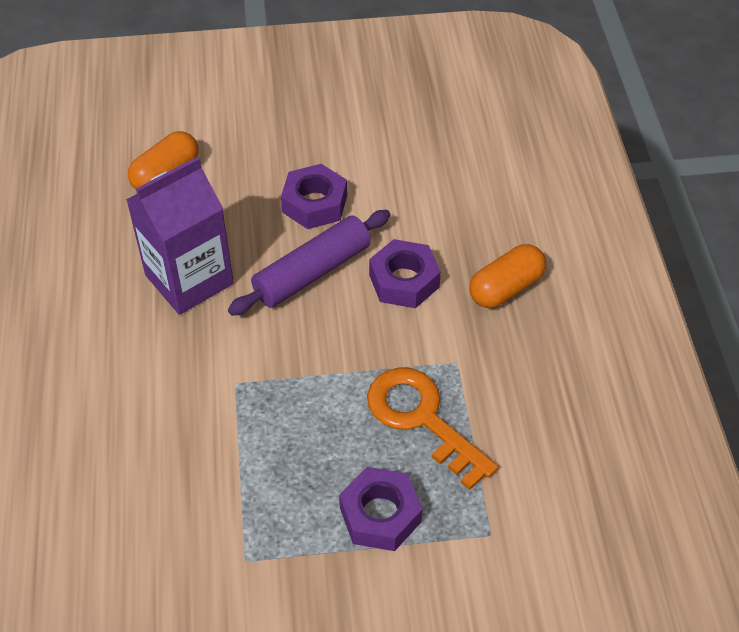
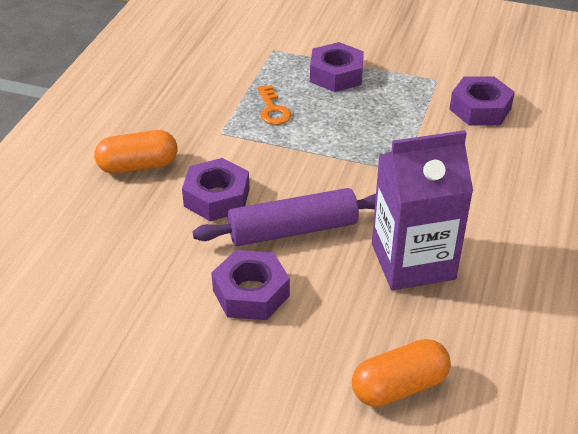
camera: 155 degrees left, 10 degrees down
orange key [367,367,498,490] -> orange key [257,85,291,125], size x0.53
none -> purple nut [450,76,515,126]

